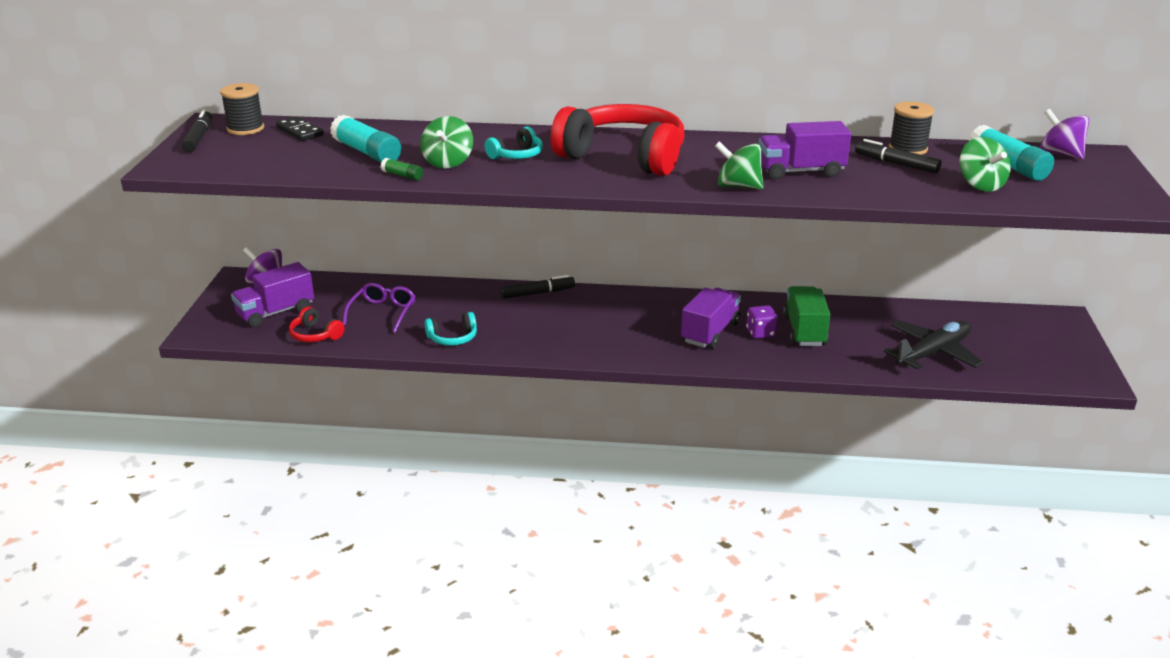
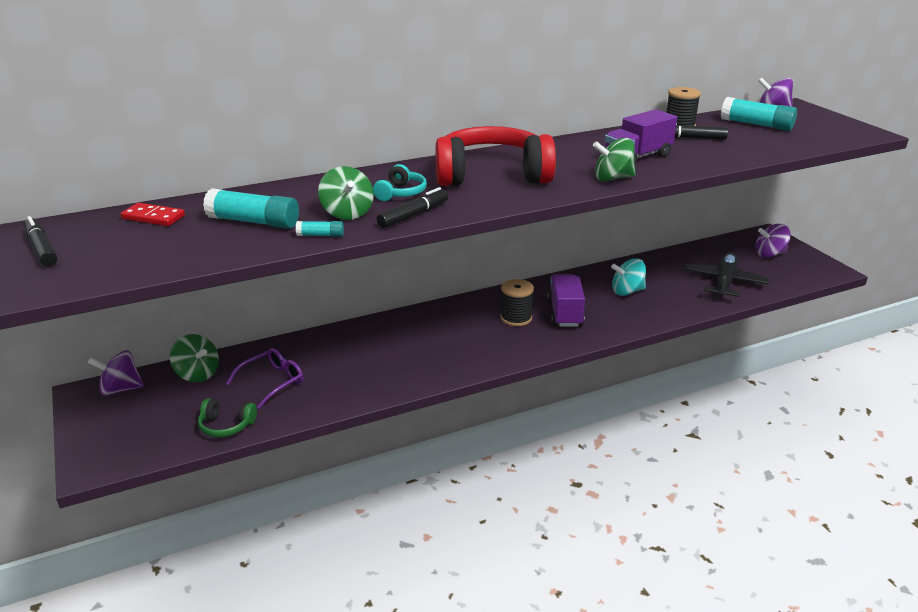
camera: 30 degrees left, 0 degrees up
black spool [220,83,264,135] -> black spool moved to [500,279,534,326]
purple truck [231,262,314,328] -> none
black domino [276,116,324,141] -> red domino [121,203,185,226]
red headphones [289,307,345,342] -> green headphones [198,398,257,437]
purple glasses [343,283,415,333] -> purple glasses turned 60 degrees clockwise [226,348,303,409]
green glue stick [381,158,423,181] -> turquoise glue stick [296,221,344,237]
turquoise headphones [425,312,477,346] -> none
black marker [500,275,575,299] -> black marker moved to [377,187,448,228]
purple dice [746,305,778,339] -> none
green truck [783,286,830,346] -> turquoise spinning top [611,258,646,296]
green spinning top [959,137,1011,192] -> green spinning top moved to [170,334,219,382]
none -> purple spinning top [755,224,791,258]

